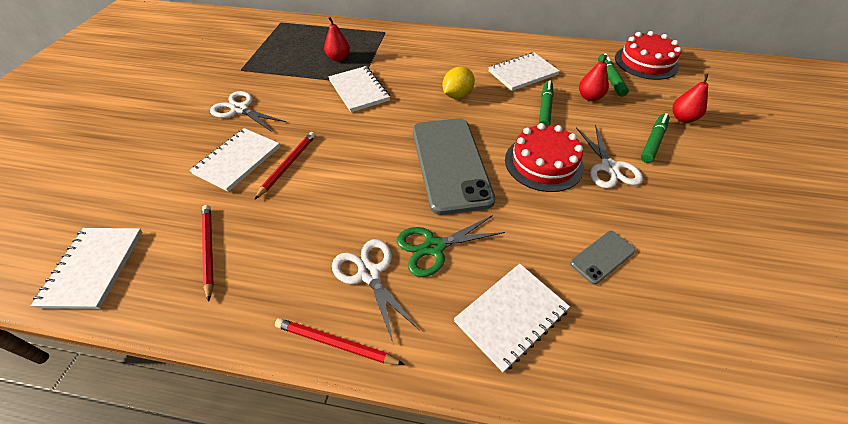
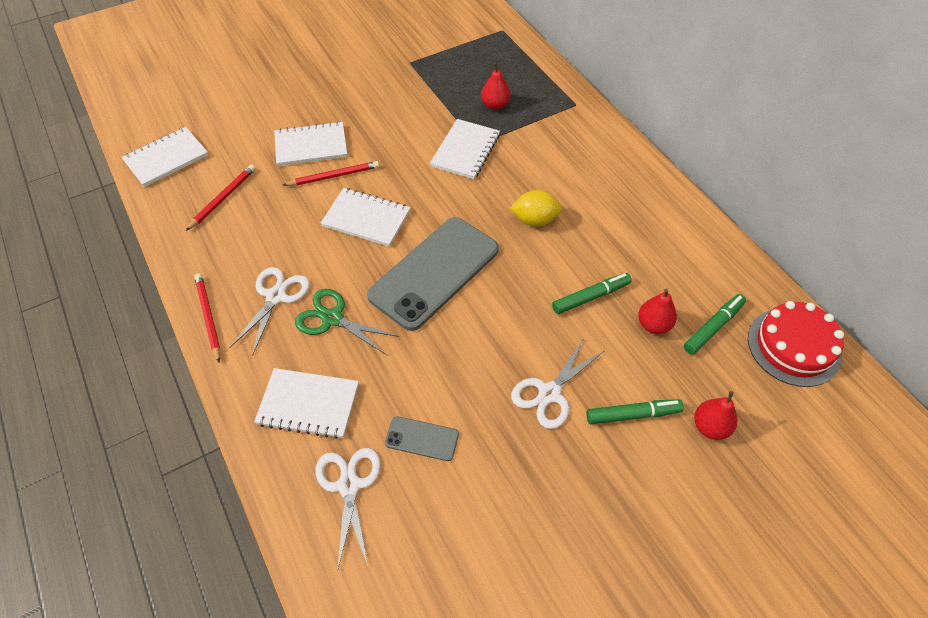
camera: 50 degrees right, 5 degrees up
white scissors [210,91,286,132] -> white scissors moved to [316,448,381,568]
white notebook [488,52,560,91] -> white notebook moved to [321,188,411,247]
red cake [505,123,584,192] -> none

